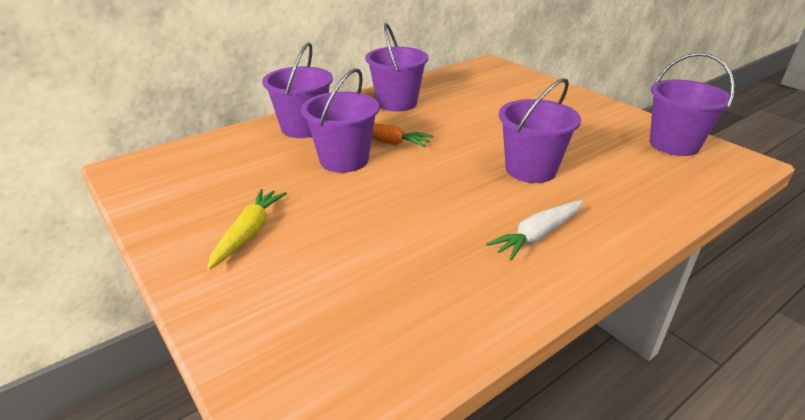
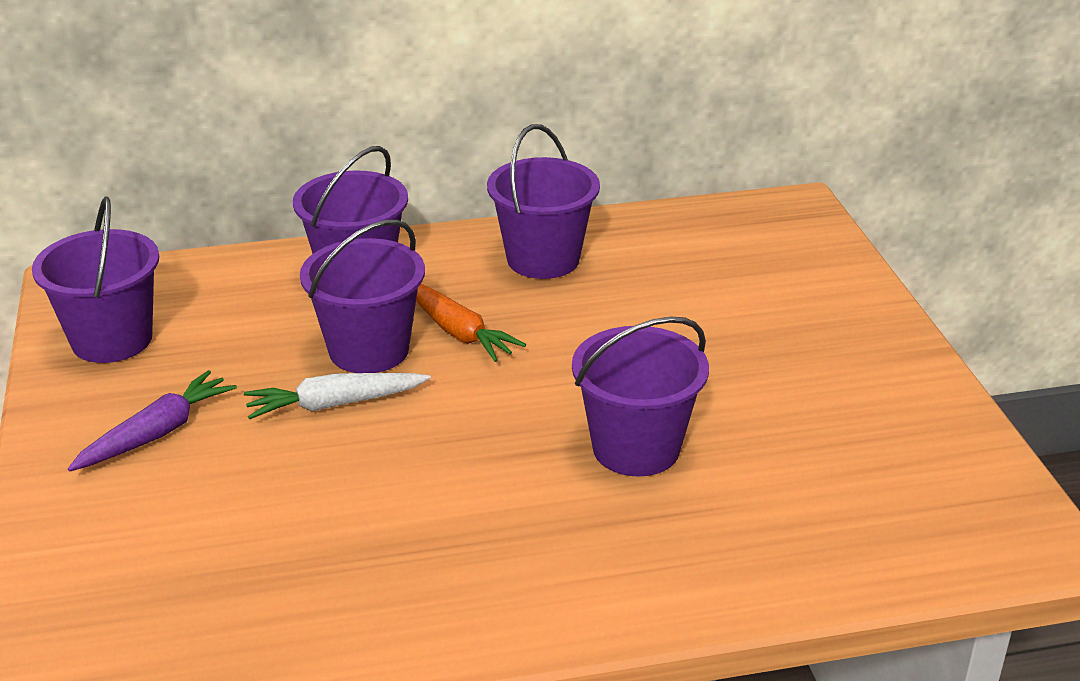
camera: 25 degrees right, 0 degrees up
yellow carrot [207,189,287,270] -> purple carrot [68,370,237,471]
white carrot [486,200,583,261] -> white carrot moved to [244,373,431,419]
purple bucket [650,53,735,156] -> purple bucket moved to [32,196,159,363]

